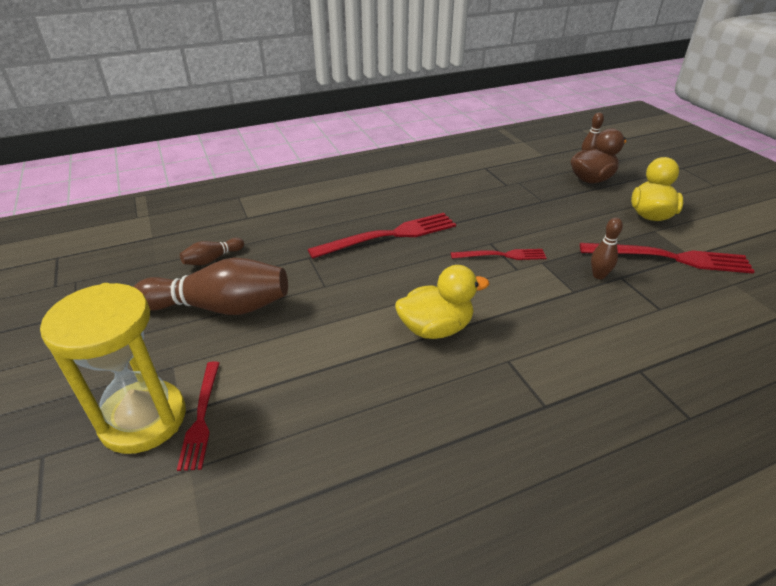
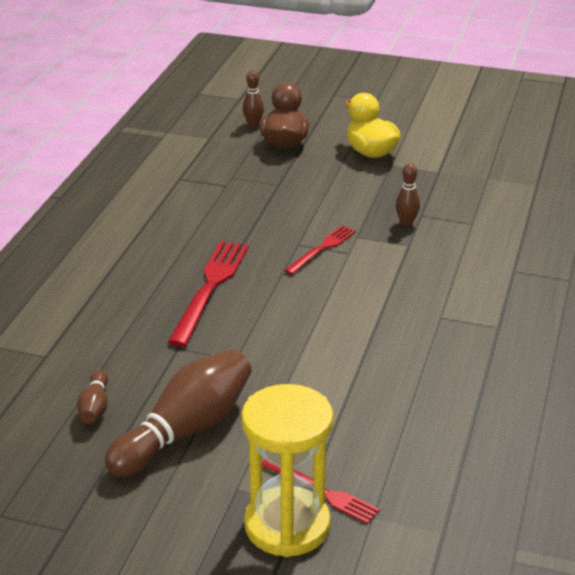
camera: 50 degrees left, 5 degrees down
yellow duck [395,265,489,339] -> none
red fork [580,243,755,274] -> none

